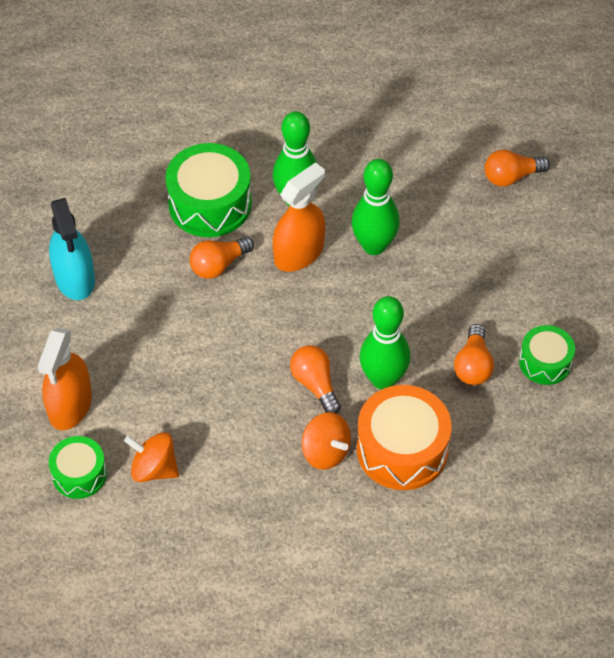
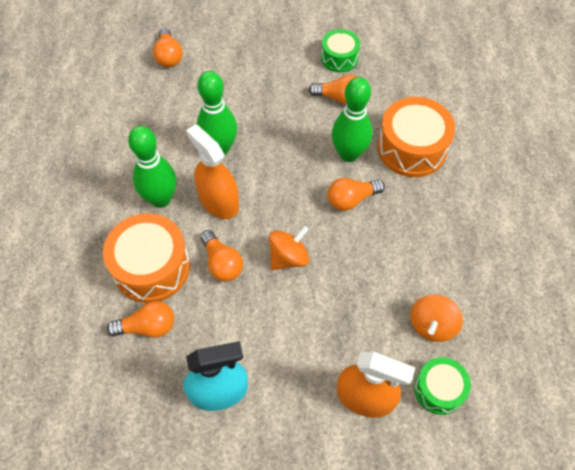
camera: 85 degrees left, 5 degrees up
green drum [165,143,252,237] -> orange drum [103,213,190,303]
orange spinning top [302,412,351,470] -> orange spinning top moved to [269,226,309,270]
none -> orange light bulb [107,301,174,338]

